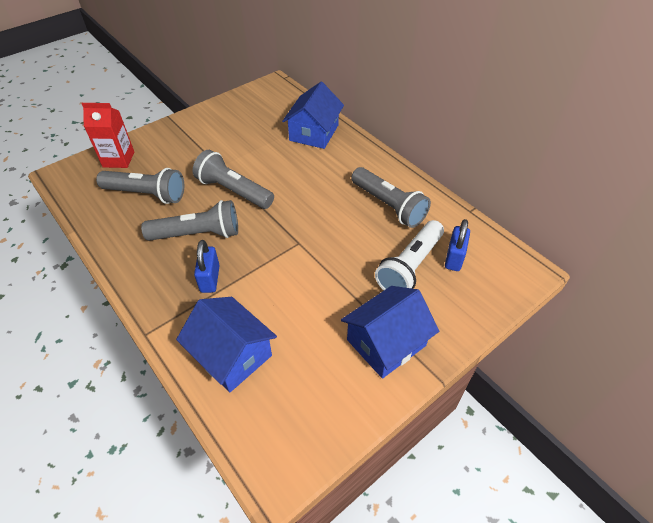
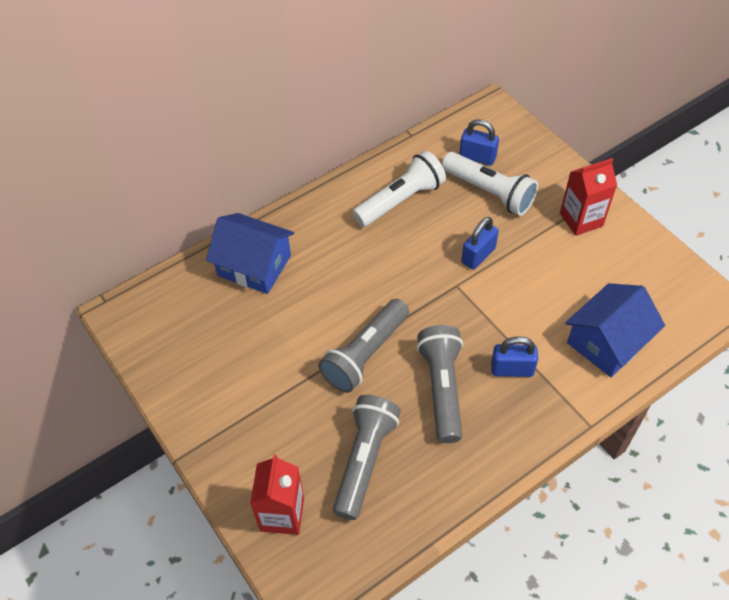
camera: 85 degrees left, 5 degrees up
blue house [341,286,439,379] -> red carton [560,158,617,236]
grey flashlight [351,167,431,228] -> white flashlight [352,151,446,227]
none -> blue padlock [461,217,499,270]

